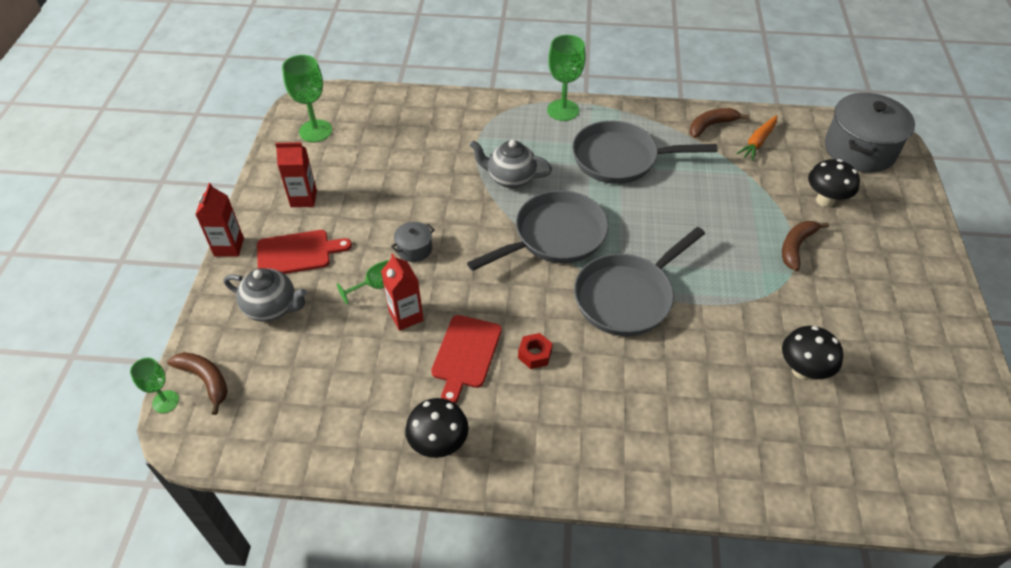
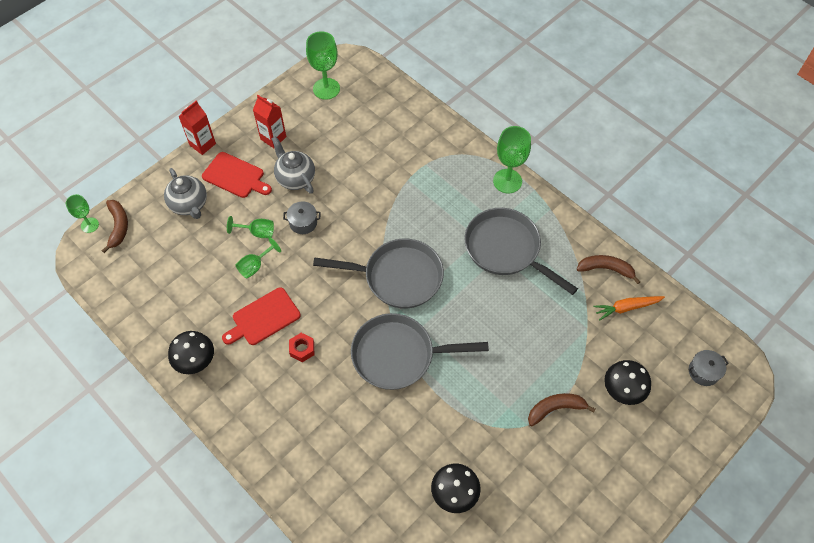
camera: 40 degrees right, 10 degrees up
red carton [381,253,424,331] -> green goblet [235,238,281,279]
grey teapot [470,140,552,188] -> grey teapot moved to [271,136,315,194]
grey pot [825,93,915,173] -> grey pot [689,350,728,386], size x0.45

